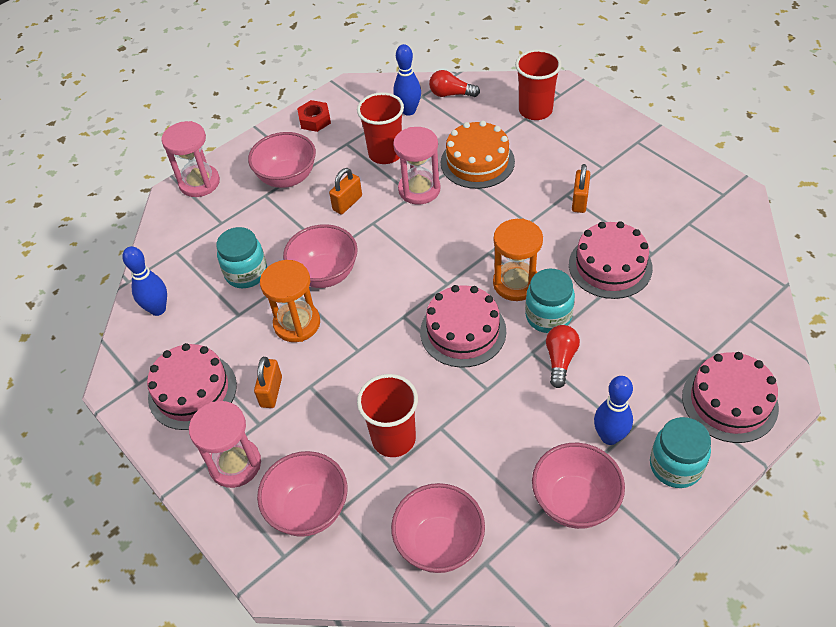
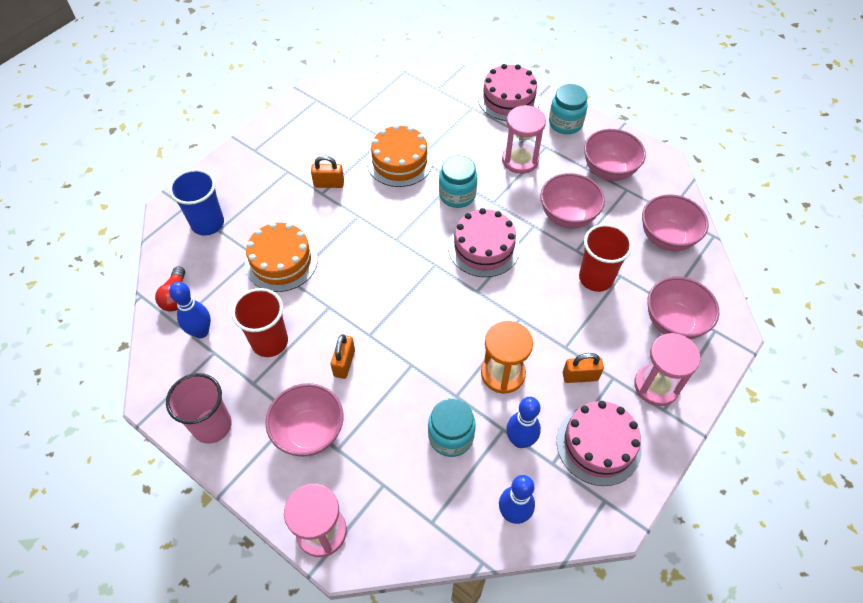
camera: 105 degrees left, 5 degrees up
pink bowl [283,224,358,288] -> pink bowl moved to [540,173,605,228]
red nut [297,100,331,132] -> pink cup [166,373,232,444]
orange padlock [329,168,362,214] -> orange padlock turned 75 degrees clockwise [331,334,355,379]
pink hourglass [393,127,441,205] -> pink hourglass moved to [502,105,546,174]
orange hourglass [493,219,543,301] -> none
red cup [515,49,562,120] -> blue cup [169,169,224,236]
red light bulb [546,325,580,388] -> none
pink cake [569,221,653,299] -> orange cake [367,125,433,187]
blue bowling pin [594,376,633,445] -> blue bowling pin moved to [506,397,541,448]

